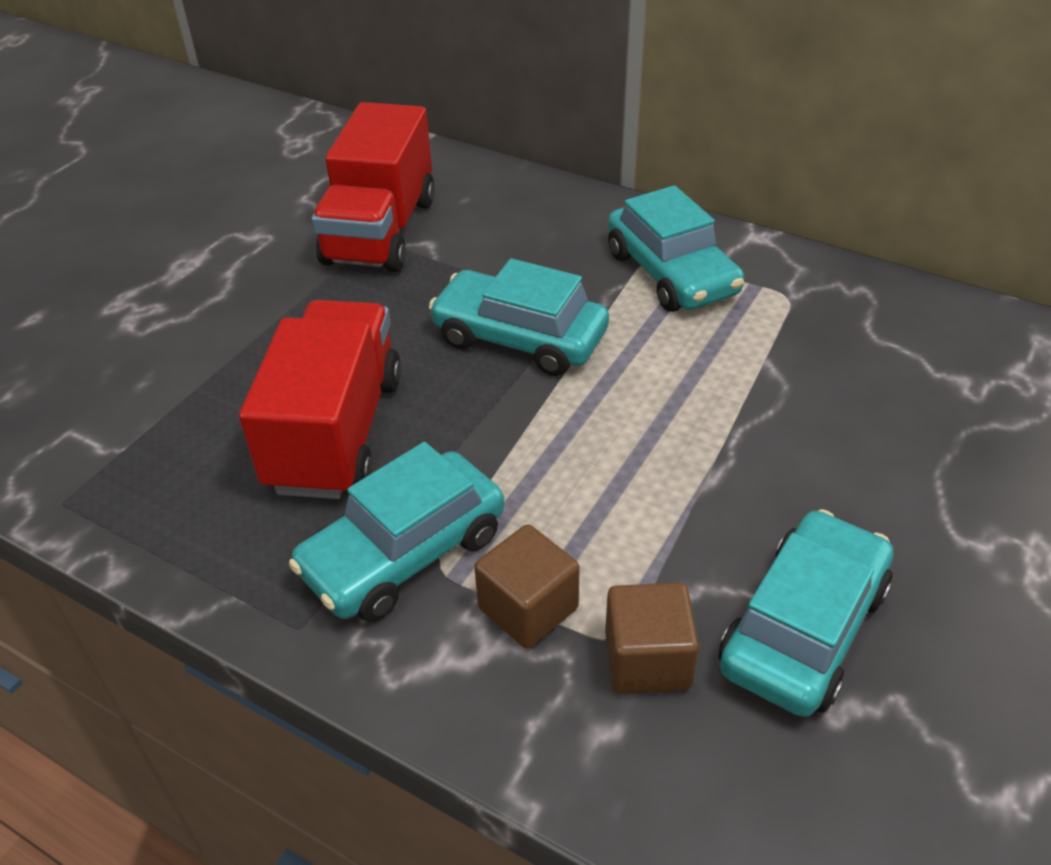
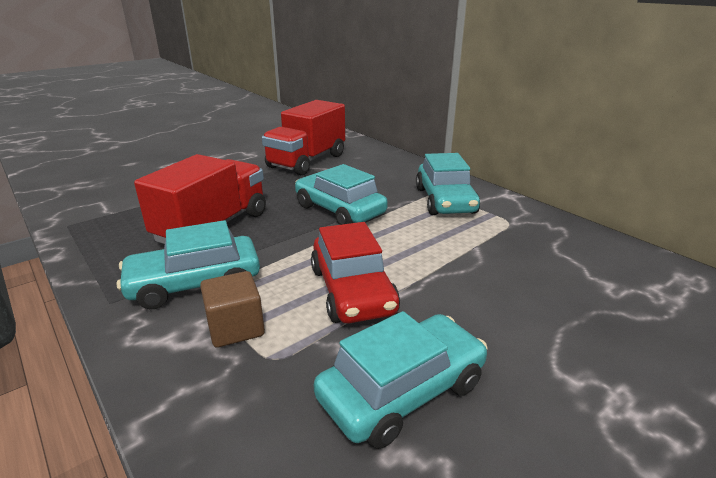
camera: 20 degrees right, 15 degrees down
brown cube [605,583,699,694] -> none
none -> red car [311,222,400,323]

